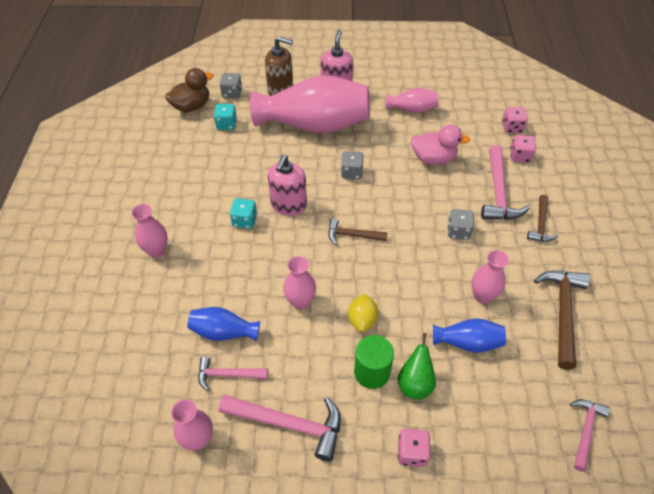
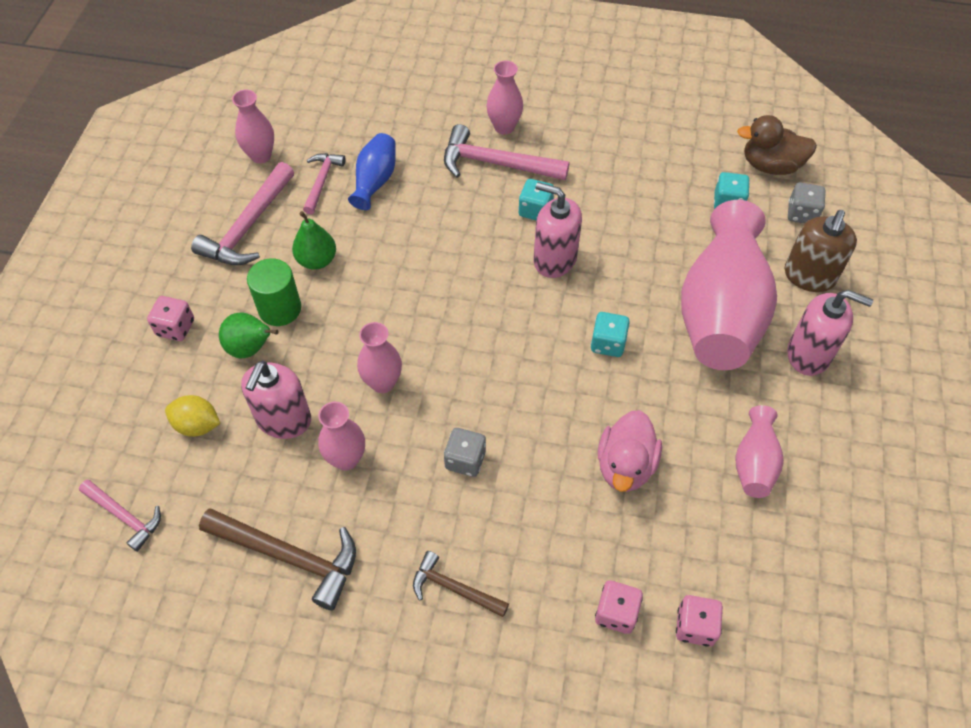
camera: 100 degrees right, 5 degrees up
brown duck [165,68,213,112] -> brown duck turned 120 degrees clockwise [737,115,817,175]
pink vase [283,256,316,310] -> pink vase moved to [357,322,402,393]
brown hammer [328,219,388,245] -> none
grey dice [341,151,364,179] -> turquoise dice [591,312,630,357]
yellow lemon [348,294,378,332] -> yellow lemon moved to [165,395,220,437]
blue vase [433,318,506,353] -> pink soap dispenser [241,361,311,439]
pink hammer [481,145,530,220] -> pink hammer moved to [444,124,570,180]
none -> green pear [292,211,336,270]

